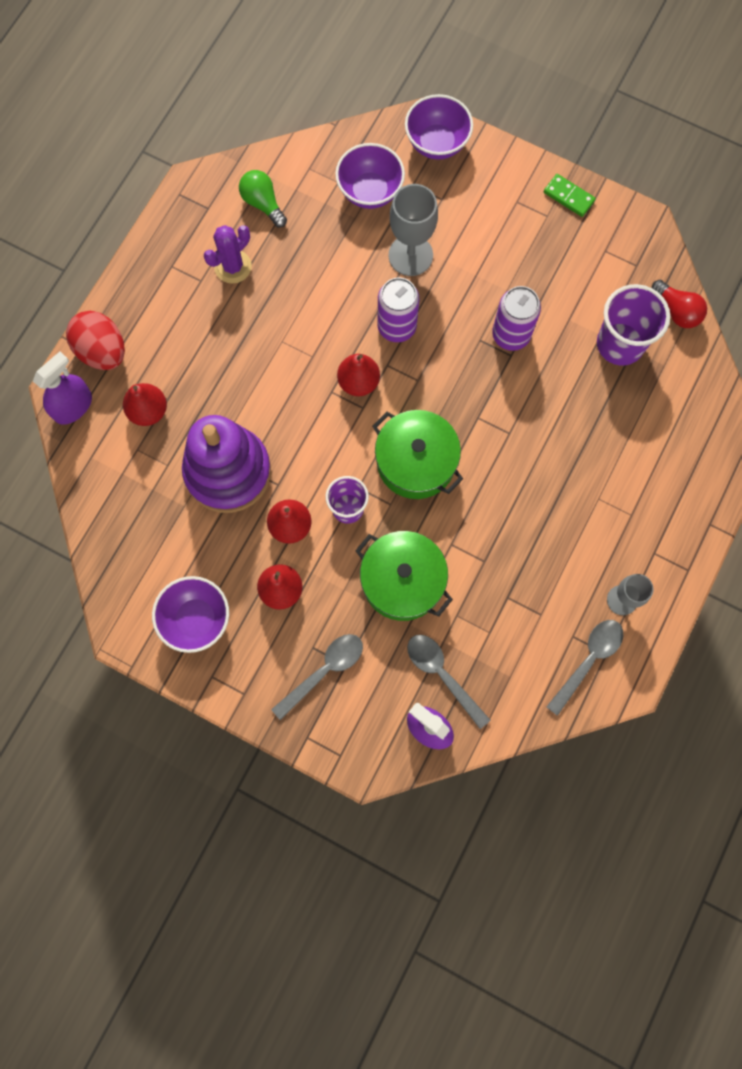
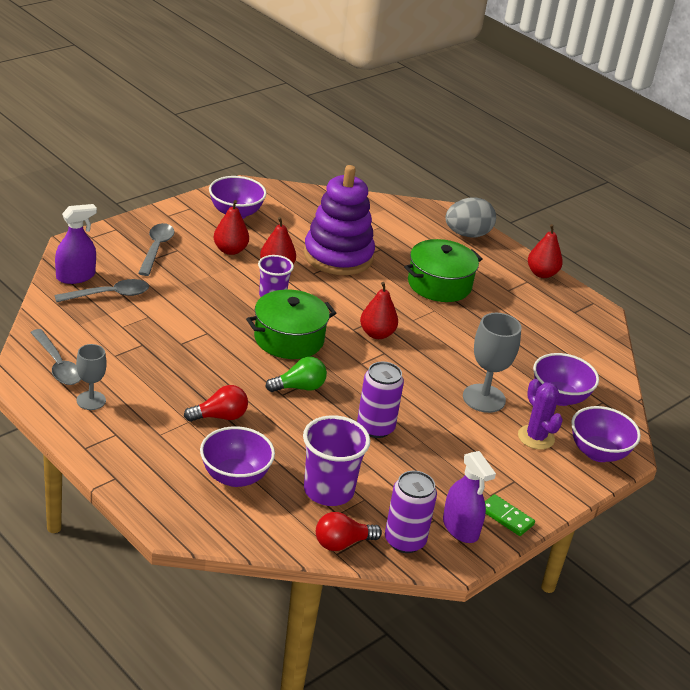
camera: 105 degrees right, 40 degrees down
purple spray bottle [33,352,92,425] -> purple spray bottle moved to [443,451,496,543]
red egg [66,311,125,370] -> grey egg [445,197,496,238]
red pear [123,383,167,426] -> red pear moved to [528,224,563,278]
purple cactus [204,225,252,284] -> purple cactus moved to [518,379,563,450]
green light bulb [239,170,287,227] -> green light bulb moved to [265,357,327,392]
grey spoon [271,634,363,720] -> grey spoon turned 150 degrees counterclockwise [138,223,174,276]
green pot [355,531,453,621] -> green pot moved to [404,239,482,302]
purple can [377,278,419,342] -> purple can moved to [385,471,437,553]
green domino [544,174,596,217] -> green domino turned 75 degrees clockwise [485,494,535,536]
none -> red light bulb [184,385,248,422]
none -> purple bowl [200,426,275,487]

